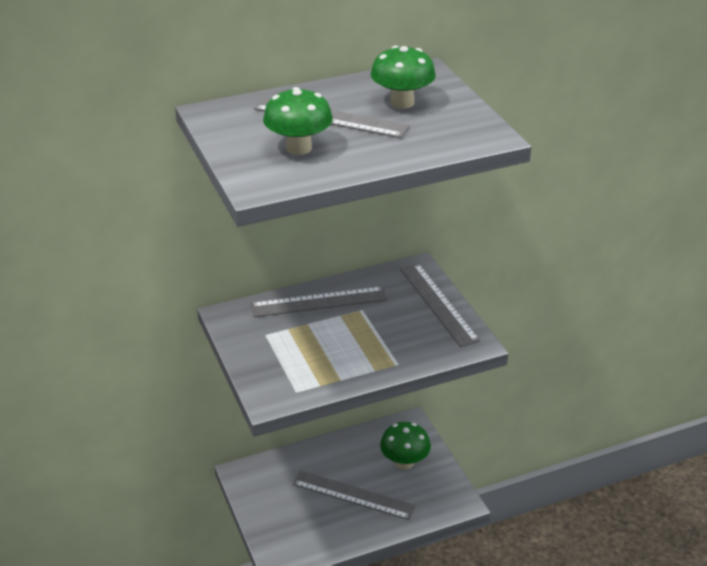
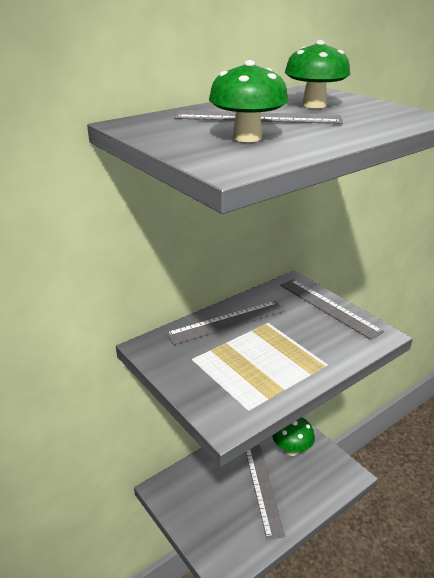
camera: 15 degrees left, 5 degrees down
grey ruler [293,471,416,520] -> grey ruler turned 75 degrees clockwise [246,445,285,540]

